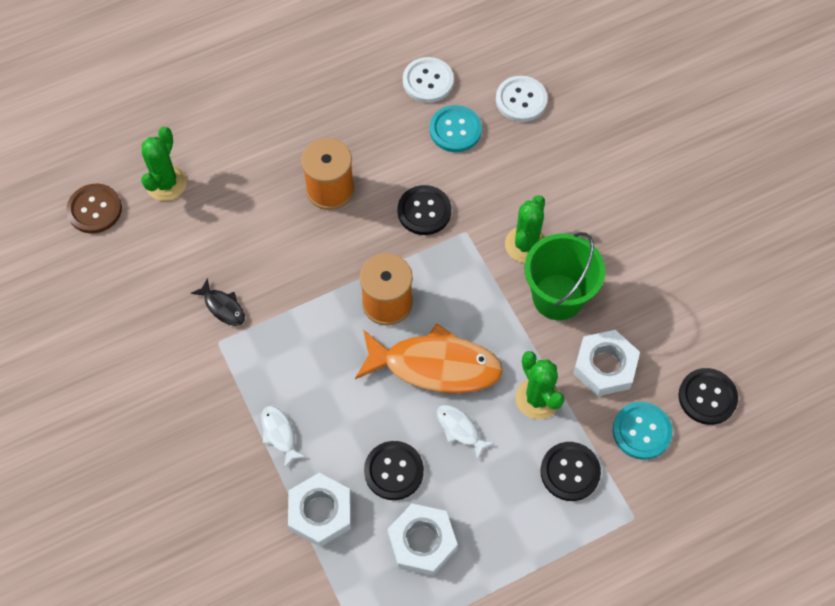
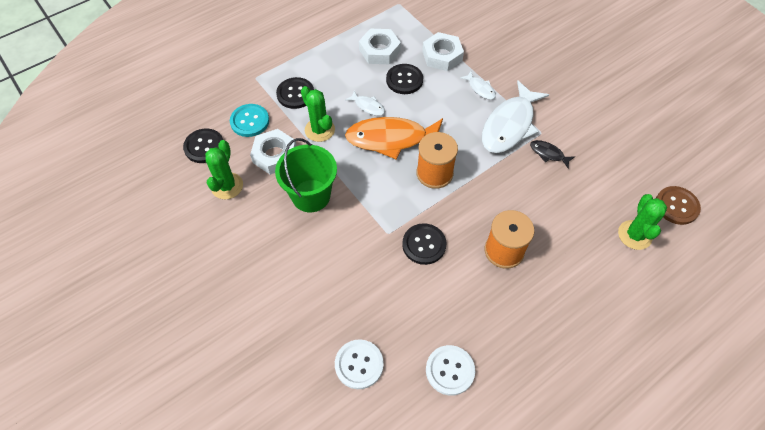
camera: 170 degrees right, 5 degrees down
turquoise button [430,105,482,152] -> none
green cactus [505,195,545,263] -> green cactus moved to [205,140,243,199]
none -> white fish [482,80,549,153]

